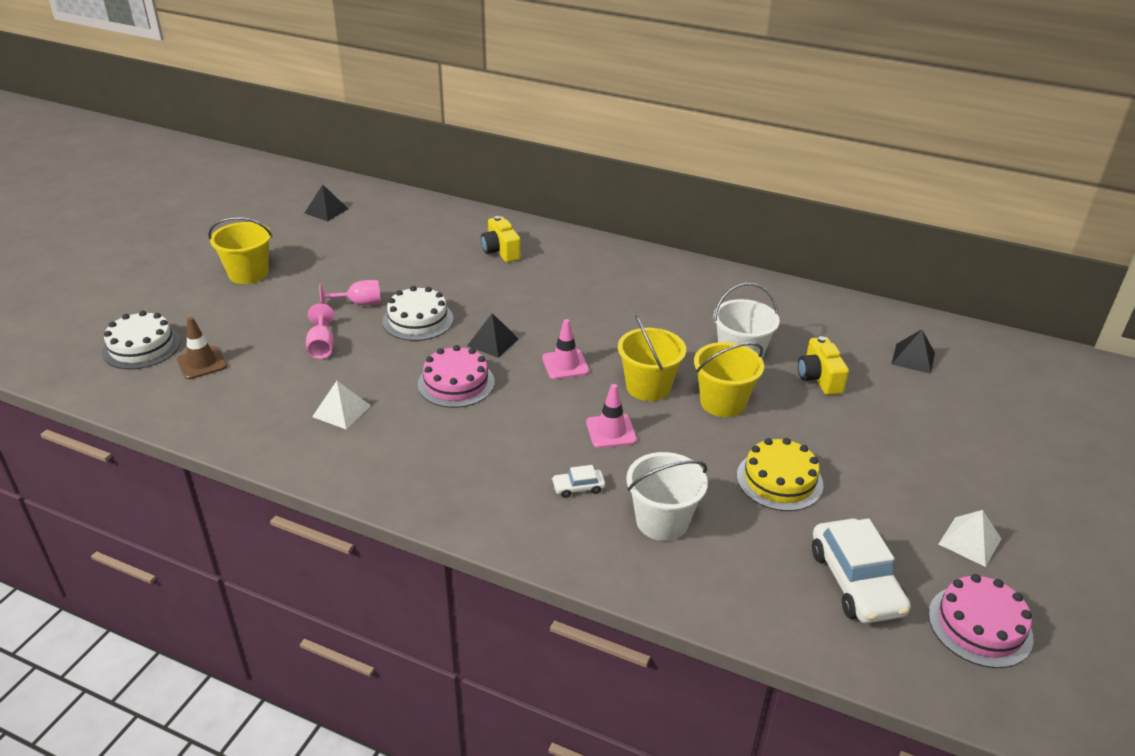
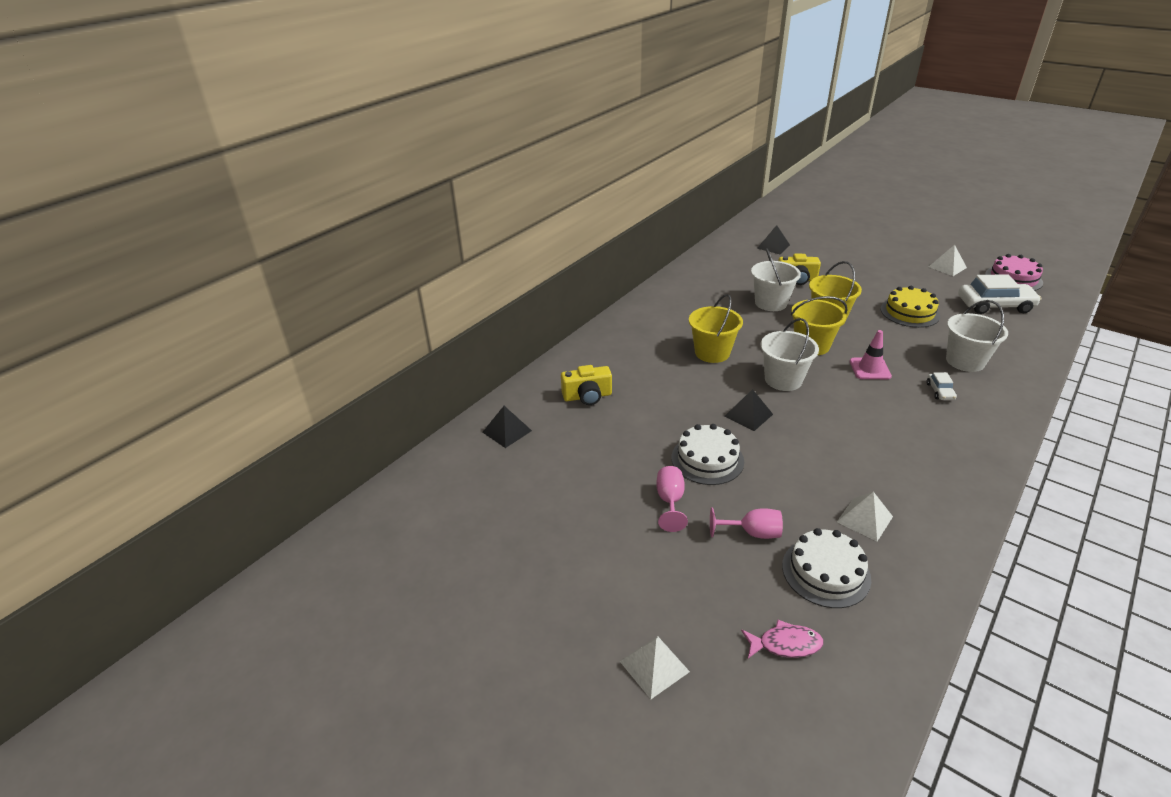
camera: 75 degrees left, 0 degrees up
white cake [102,311,181,369] -> white cake moved to [782,528,871,608]
brown traffic cone [177,317,227,379] -> pink fish [741,620,824,658]
yellow bucket [208,217,272,284] -> yellow bucket moved to [689,294,743,363]
black pyramid [305,185,348,221] -> black pyramid moved to [482,406,532,448]
pink cake [418,345,495,408] -> none
pink traffic cone [542,319,589,379] -> white bucket [760,318,819,391]
none -> white pyramid [620,636,690,699]

